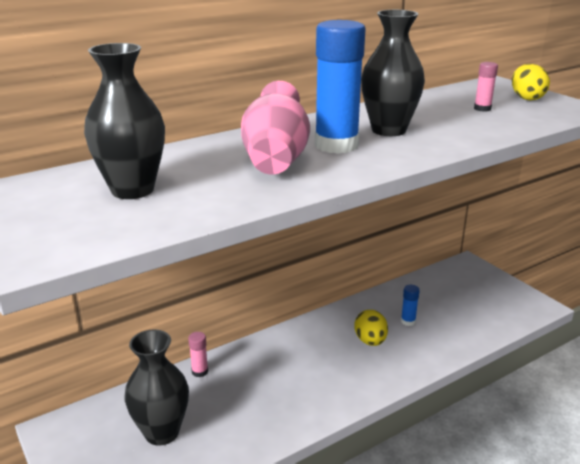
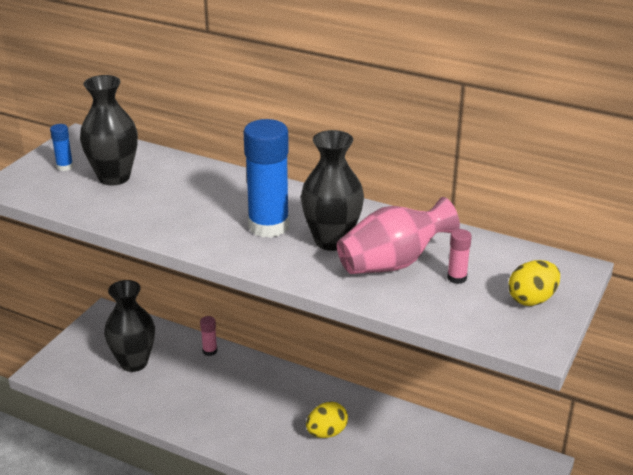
camera: 60 degrees right, 5 degrees up
pink vase [241,81,310,174] -> pink vase moved to [337,197,460,274]
blue glue stick [401,285,420,326] -> blue glue stick moved to [50,124,73,171]

